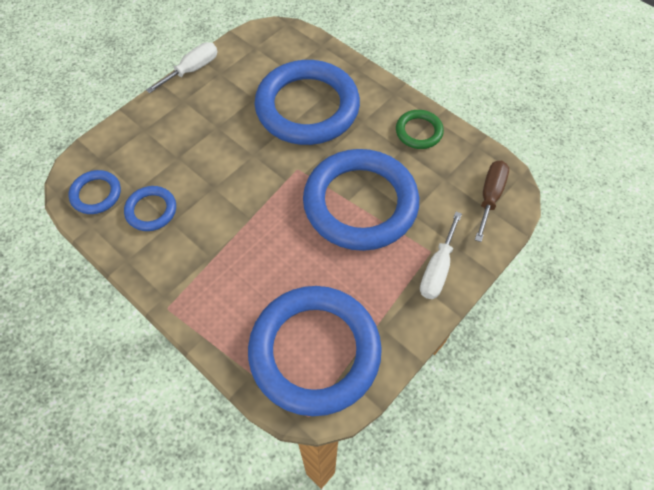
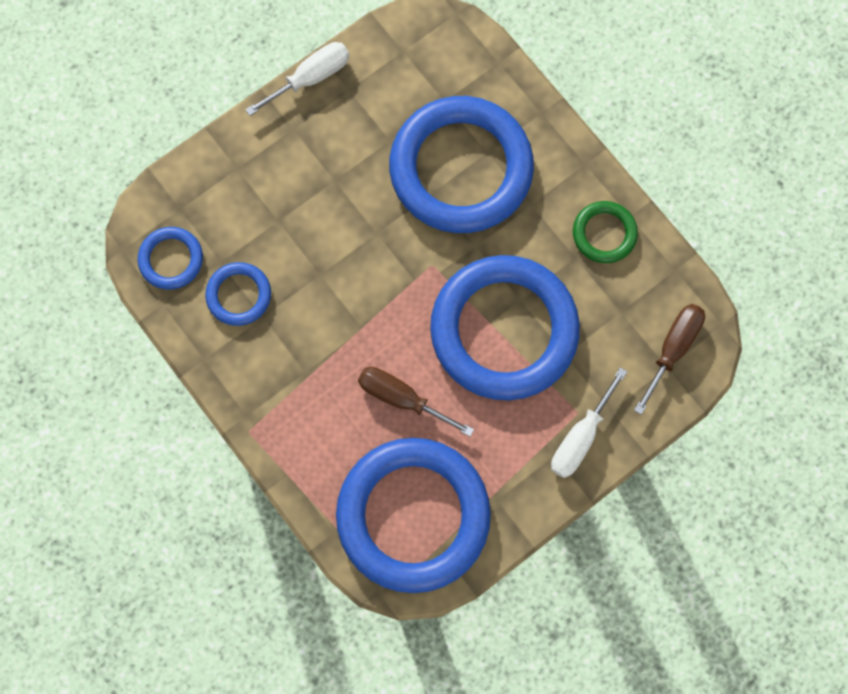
camera: 10 degrees right, 15 degrees up
none -> brown screwdriver [358,367,474,437]

